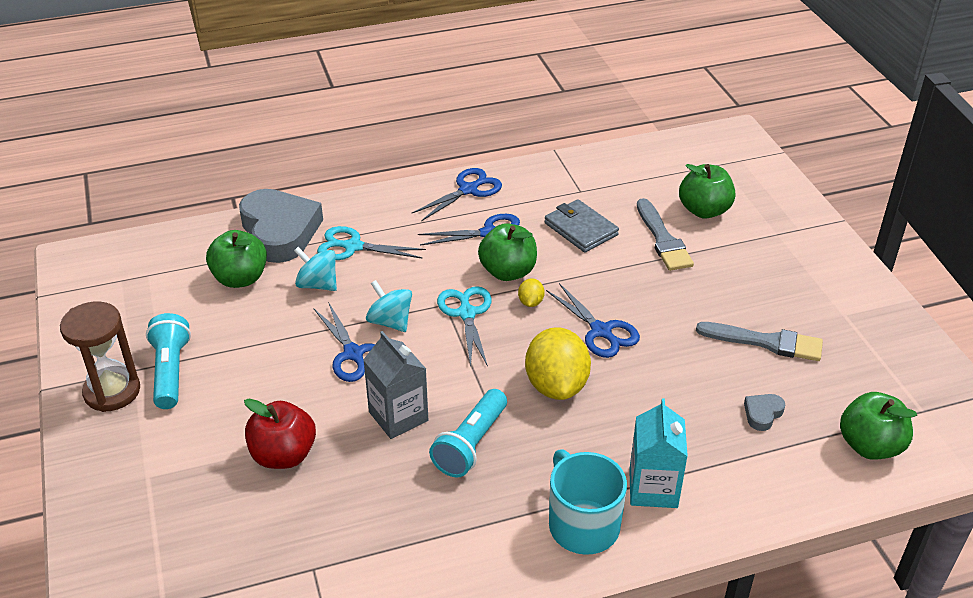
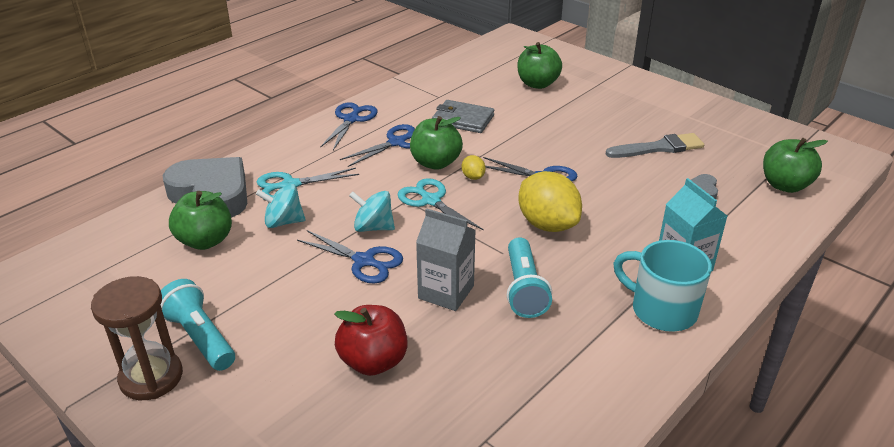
camera: 30 degrees left, 5 degrees down
grey brush [637,198,694,271] -> none

